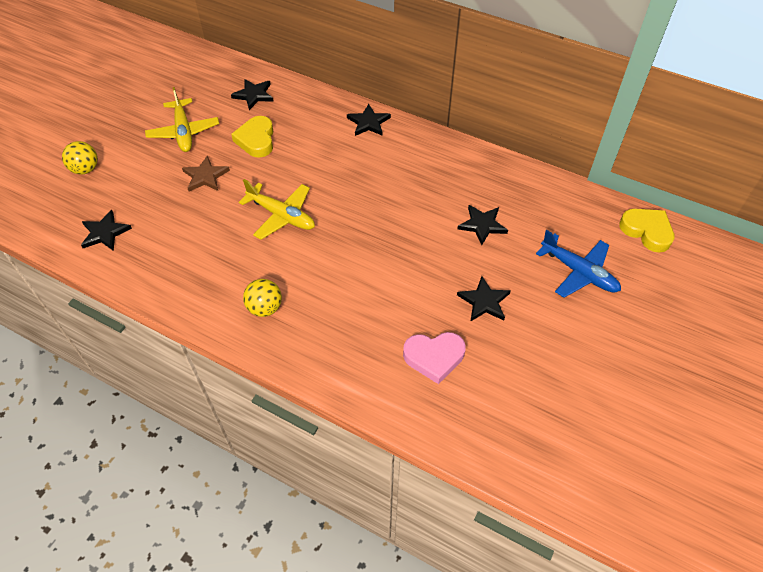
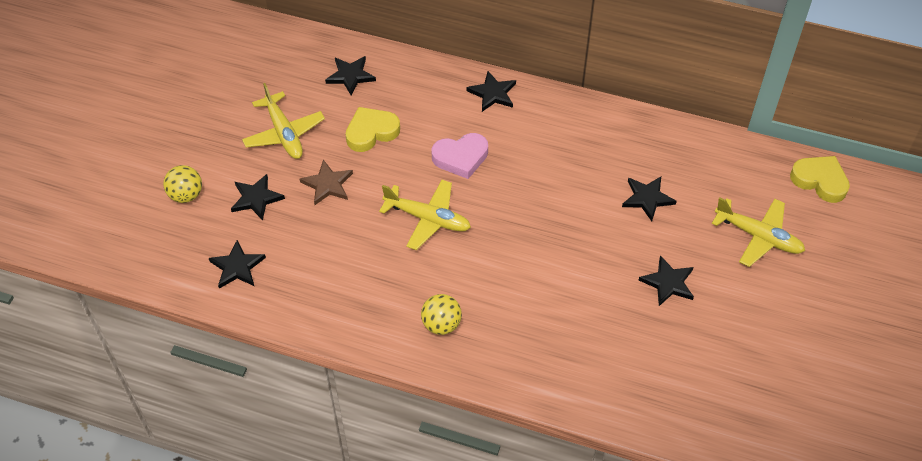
camera: 10 degrees left, 0 degrees up
yellow heart [231,116,273,158] -> yellow heart turned 75 degrees clockwise [345,107,400,152]
pink heart [403,332,466,384] -> pink heart moved to [431,133,488,179]
blue plane [536,230,621,298] -> yellow plane [712,197,805,267]
none -> black star [231,174,285,221]

